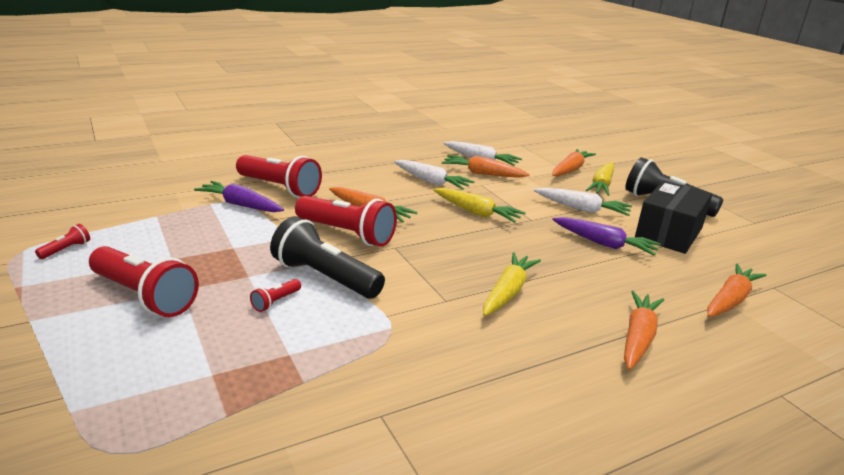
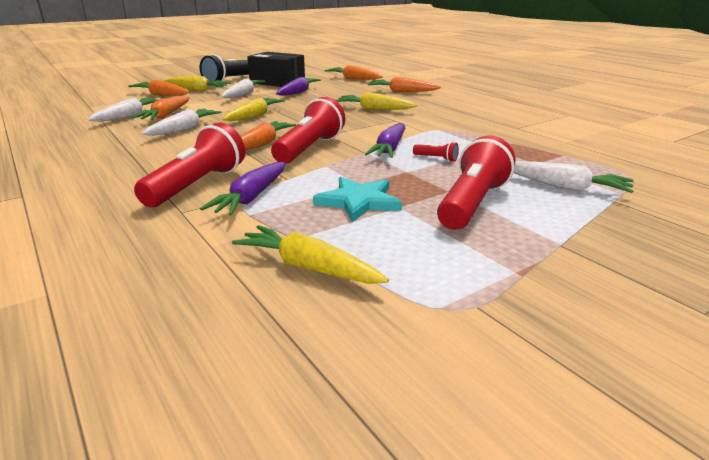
camera: 95 degrees left, 0 degrees up
red flashlight [35,224,90,259] -> none
black flashlight [270,216,385,299] -> purple carrot [365,123,405,158]
none -> yellow carrot [232,225,389,284]
none -> turquoise star [313,177,402,222]
none -> white carrot [513,161,634,193]

